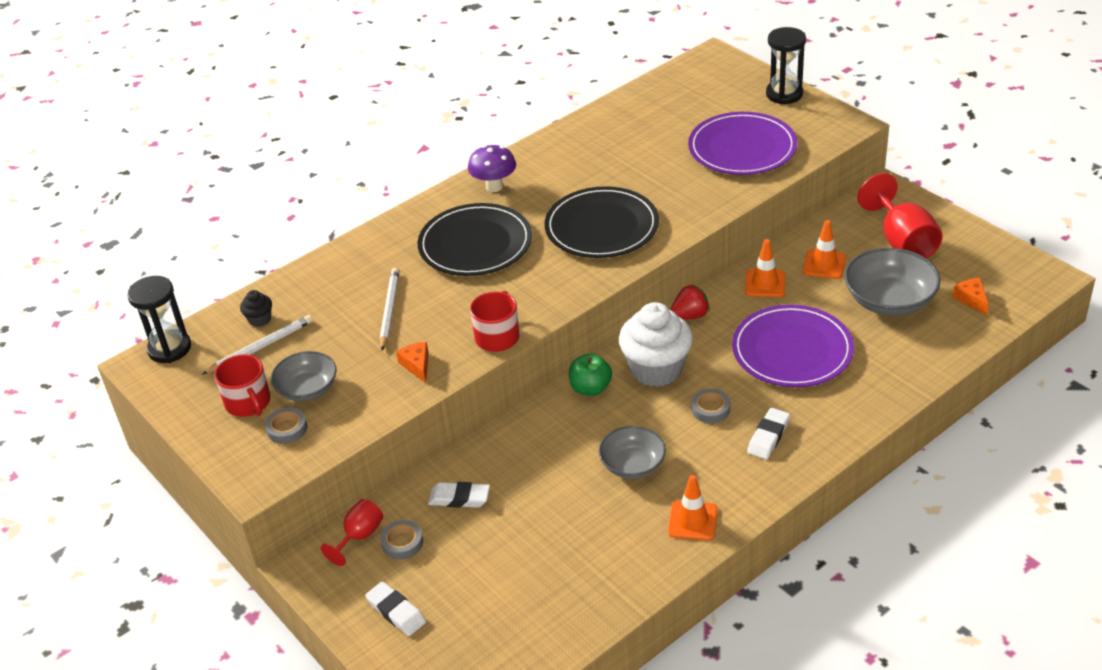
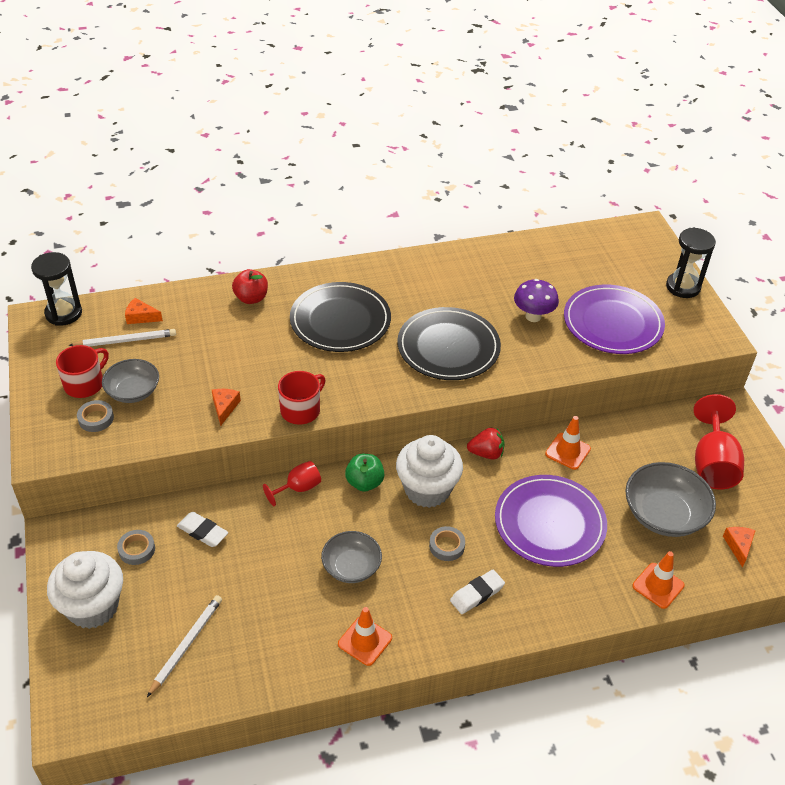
camera: 20 degrees right, 5 degrees up
red mug [214,354,270,417] -> red mug turned 135 degrees counterclockwise [56,345,109,398]
black cupcake [240,290,272,327] -> orange cheese [125,298,163,324]
red goblet [321,499,383,566] -> red goblet moved to [263,461,321,506]
white eraser [365,581,426,636] -> white cupcake [47,551,123,629]
white pencil [380,268,399,350] -> white pencil moved to [147,595,222,697]
purple mushroom [468,145,516,192] -> purple mushroom moved to [514,279,559,322]
orange traffic cone [803,220,846,279] -> orange traffic cone moved to [632,551,685,609]
none -> red apple [232,269,268,304]

